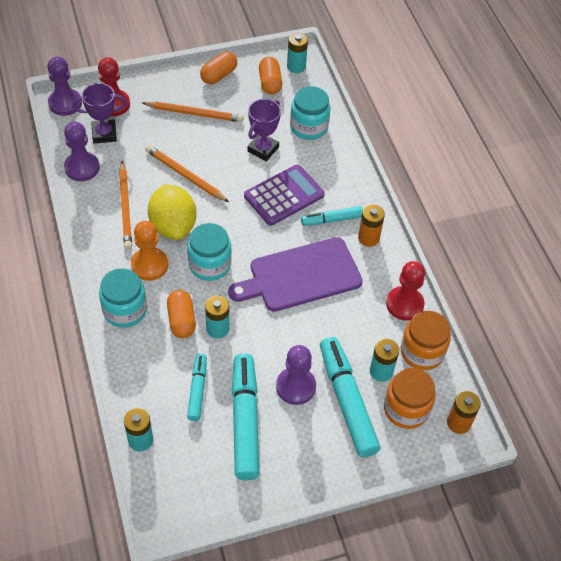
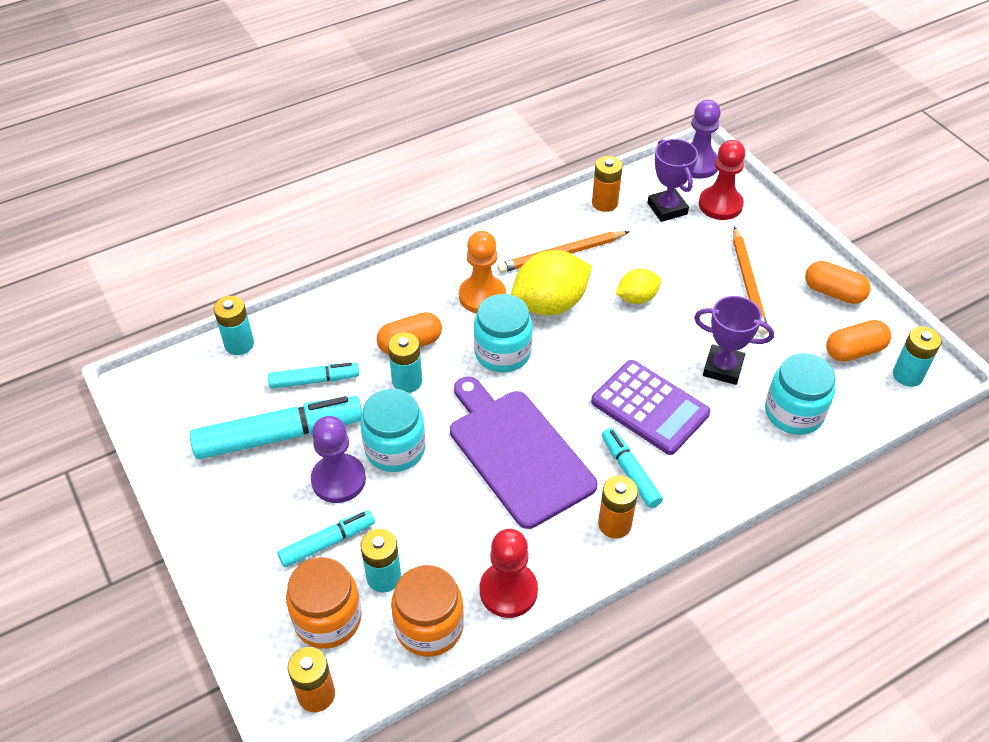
camera: 80 degrees right, 5 degrees down
purple pawn [64,122,100,181] -> orange battery [592,156,623,212]
turquoise jar [99,268,147,328] -> turquoise jar moved to [360,389,425,472]
orange pencil [146,145,229,202] -> yellow lemon [616,269,661,304]
turquoise marker [320,337,381,458] -> turquoise marker [277,510,375,567], size x0.55

